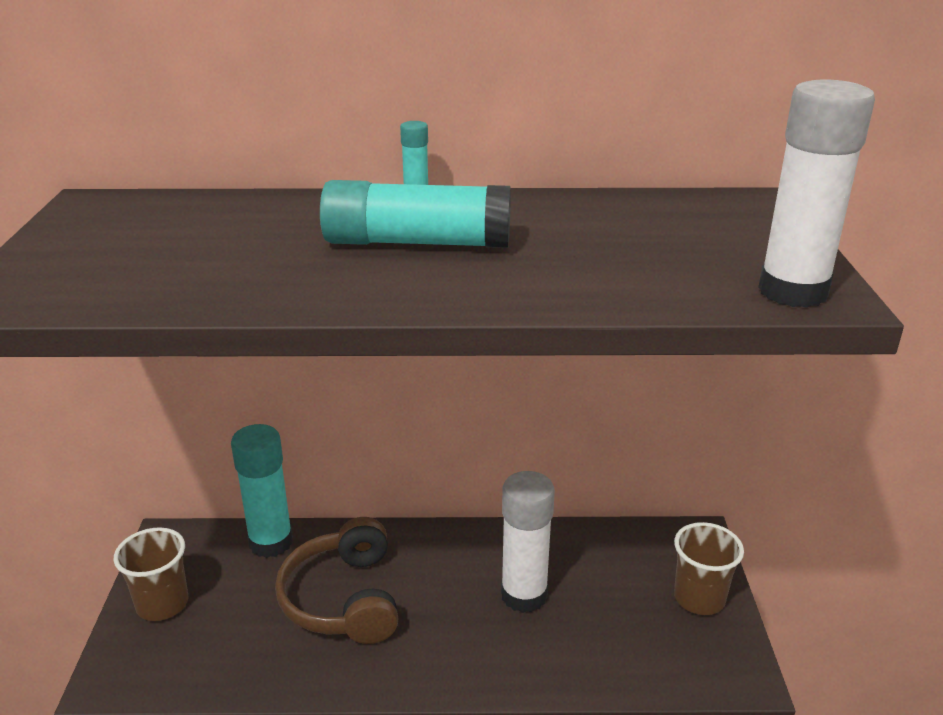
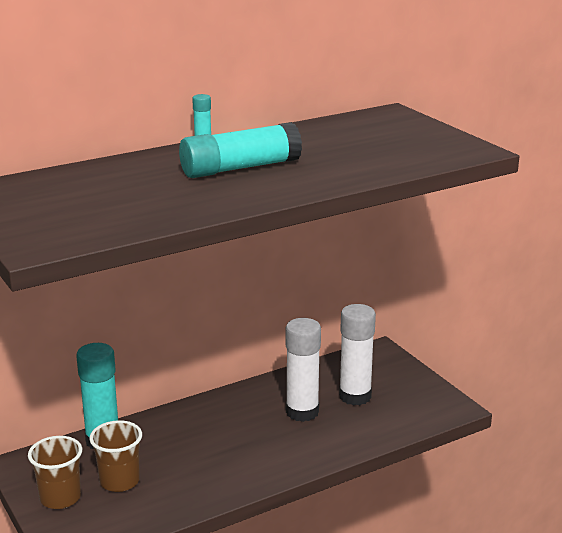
camera: 30 degrees left, 5 degrees down
brown headphones [275,517,398,644] -> none
brown cup [674,522,744,615] -> brown cup moved to [89,420,142,492]
white glue stick [758,80,875,308] -> white glue stick moved to [339,304,376,406]

